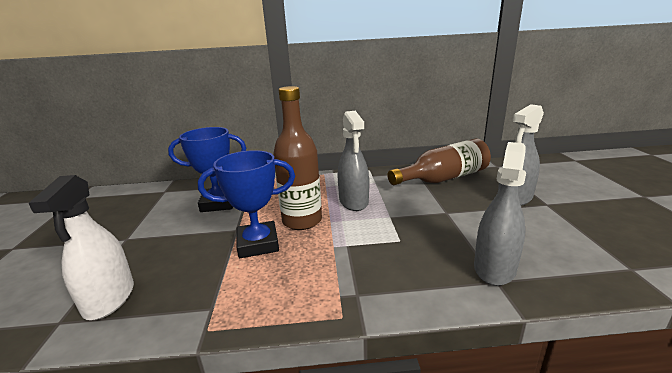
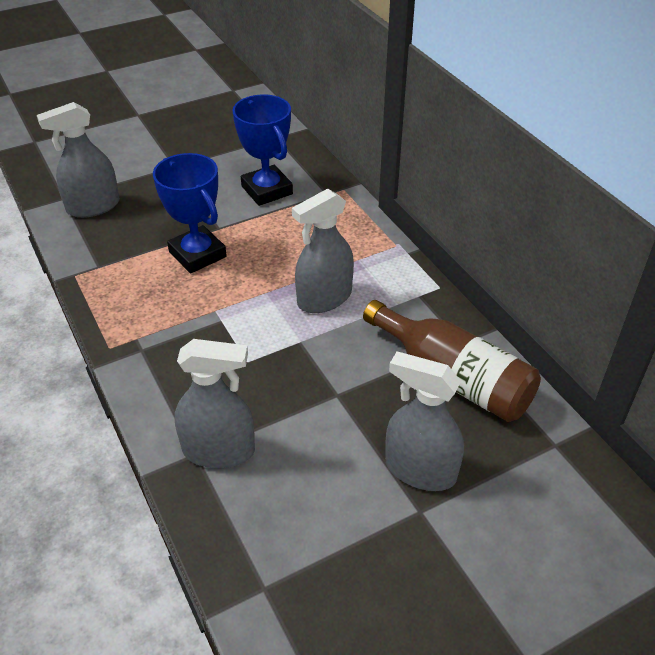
camera: 65 degrees right, 20 degrees up
white spray bottle [29,175,134,320] -> grey spray bottle [37,102,120,218]
brown bottle [273,86,322,230] -> none

